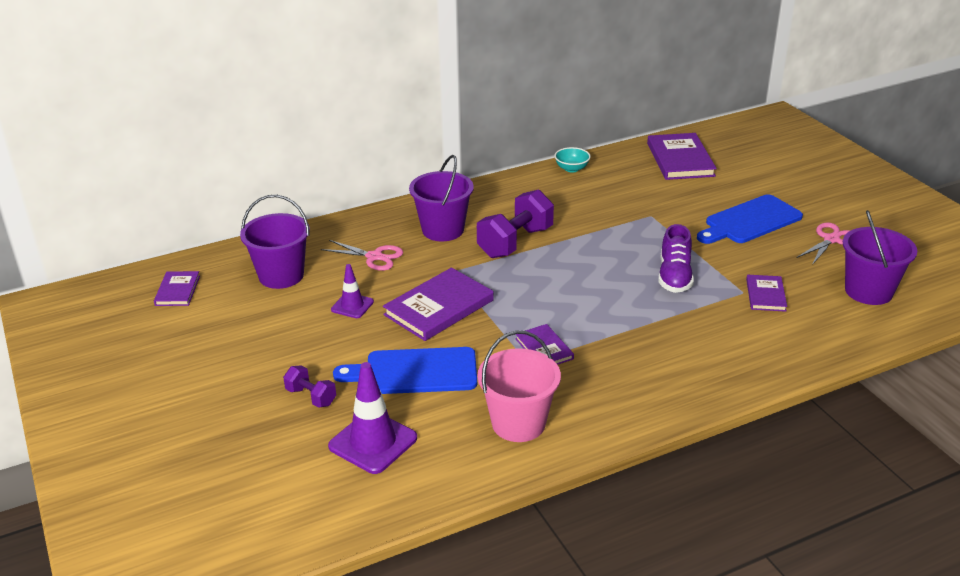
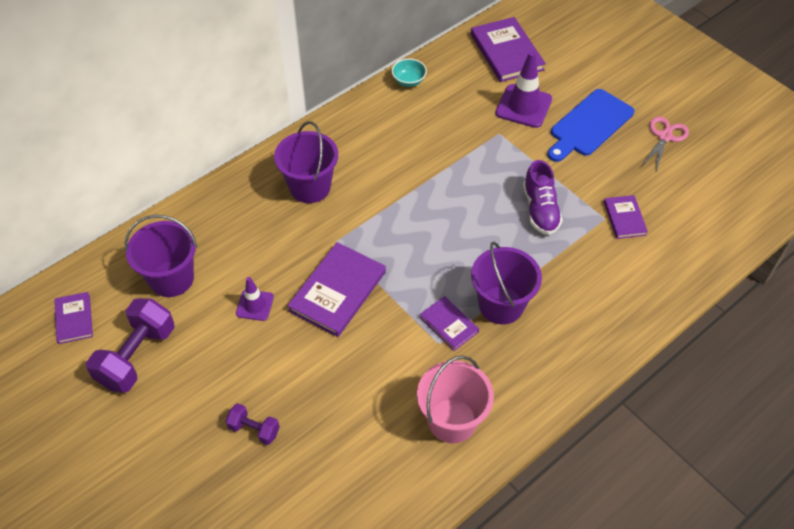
camera: 15 degrees left, 20 degrees up
pink scissors [321,240,403,271] -> none
purple traffic cone [328,362,417,474] -> purple traffic cone moved to [495,51,552,128]
blue cutting board [333,347,477,394] -> none
purple dumbbell [477,189,554,258] -> purple dumbbell moved to [86,298,175,393]
purple bucket [843,210,917,305] -> purple bucket moved to [471,242,542,325]

